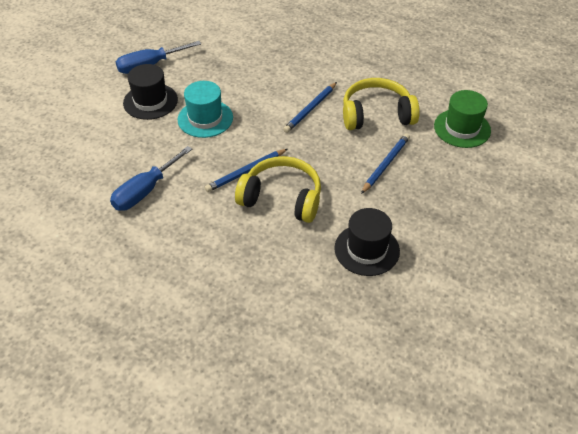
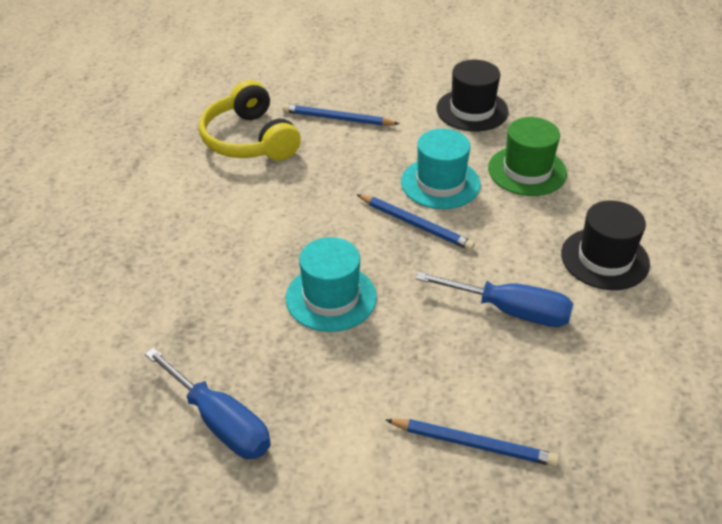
camera: 110 degrees left, 5 degrees down
black hat [123,64,178,120] -> black hat moved to [561,200,650,290]
yellow headphones [235,156,321,223] -> turquoise hat [401,129,481,209]
blue pencil [283,82,337,133] -> blue pencil moved to [386,419,559,467]
green hat [434,90,491,148] -> green hat moved to [488,117,567,196]

